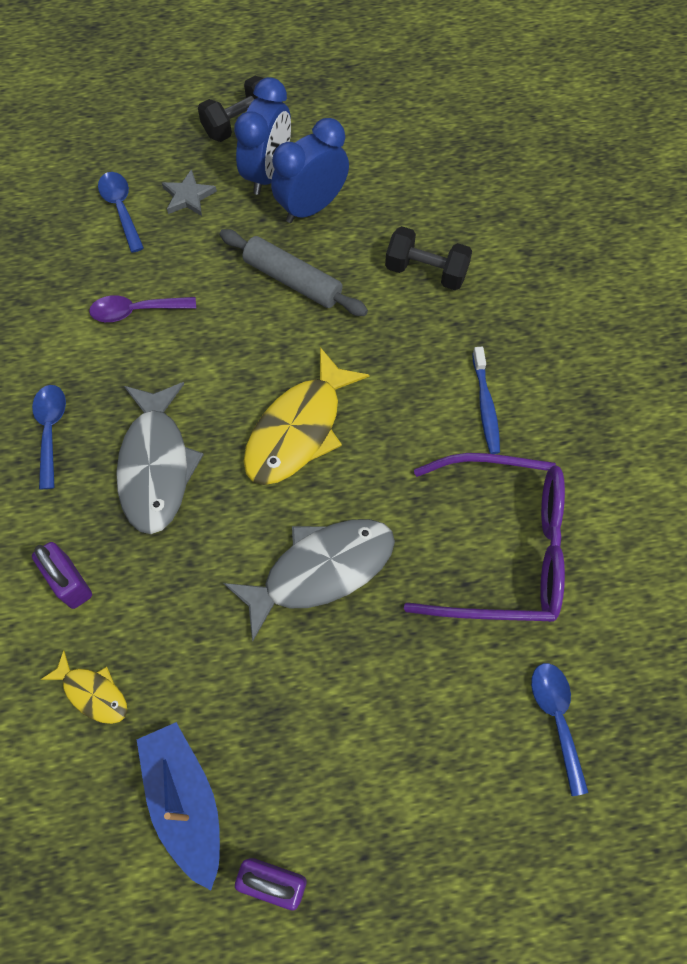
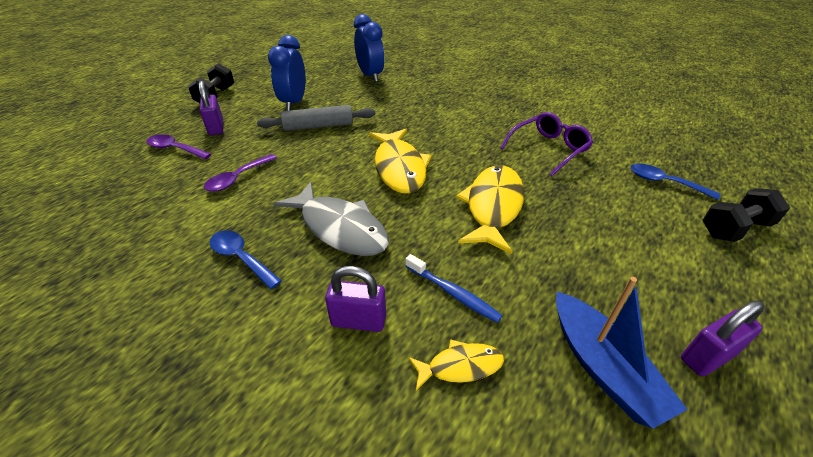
camera: 45 degrees left, 25 degrees down
blue spoon [98,172,144,253] -> purple spoon [146,134,211,159]
blue boat [137,722,220,890] -> blue boat turned 135 degrees counterclockwise [556,277,688,429]
grey star [162,169,217,216] -> purple padlock [199,81,223,135]
grey fish [223,519,395,641] -> yellow fish [456,165,524,254]
blue clock [234,77,291,195] -> blue clock moved to [354,14,384,82]
black dumbbell [385,226,472,290] -> black dumbbell moved to [702,188,790,242]
purple glasses [404,453,565,622] -> purple glasses [500,112,593,176], size x0.66
blue toothbrush [472,347,500,454] -> blue toothbrush moved to [405,254,502,323]

